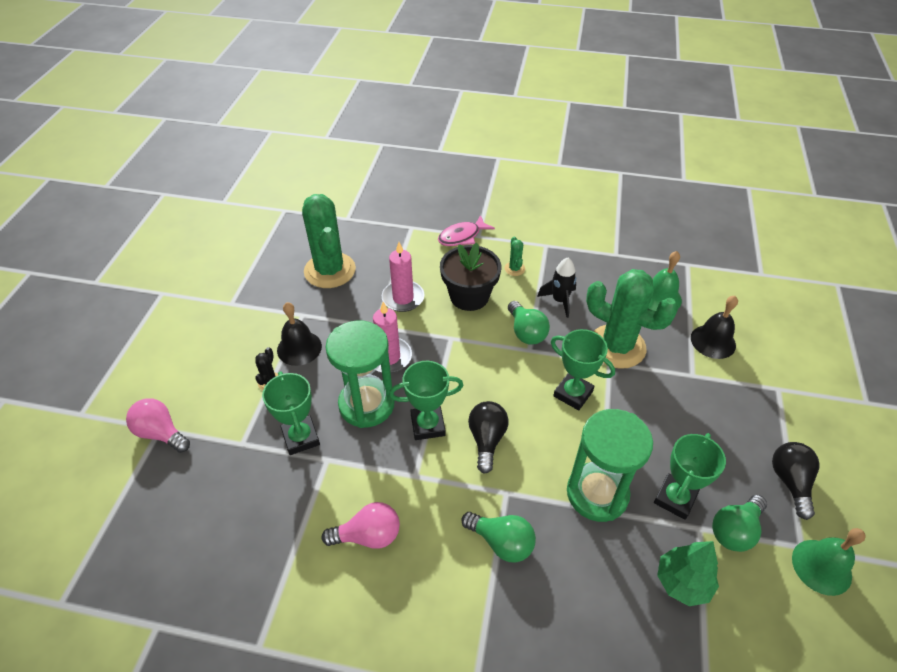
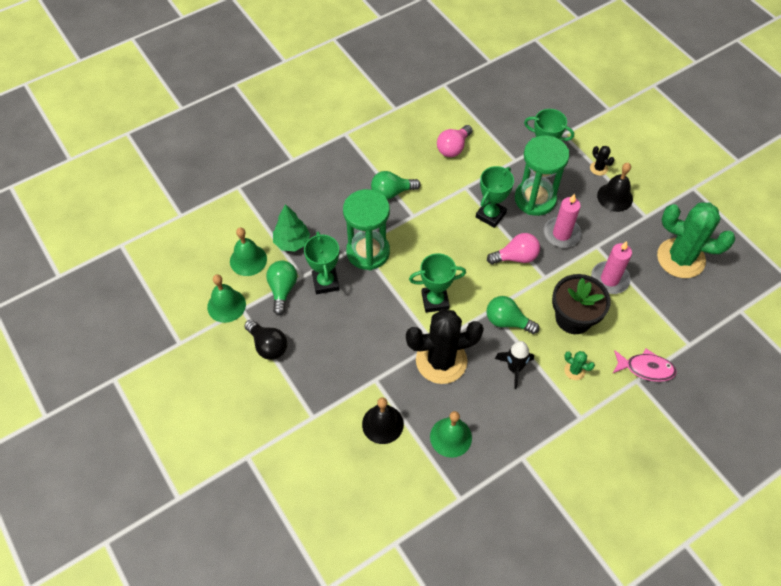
camera: 135 degrees right, 10 degrees up
pink light bulb [126,398,190,453] -> pink light bulb moved to [487,233,540,264]
pink fish [438,215,495,246] -> pink fish turned 90 degrees clockwise [613,349,677,382]
black light bulb [468,401,508,474] -> none
green cactus [586,269,678,369] -> black cactus [406,309,484,384]
none -> green bell [230,227,267,276]

